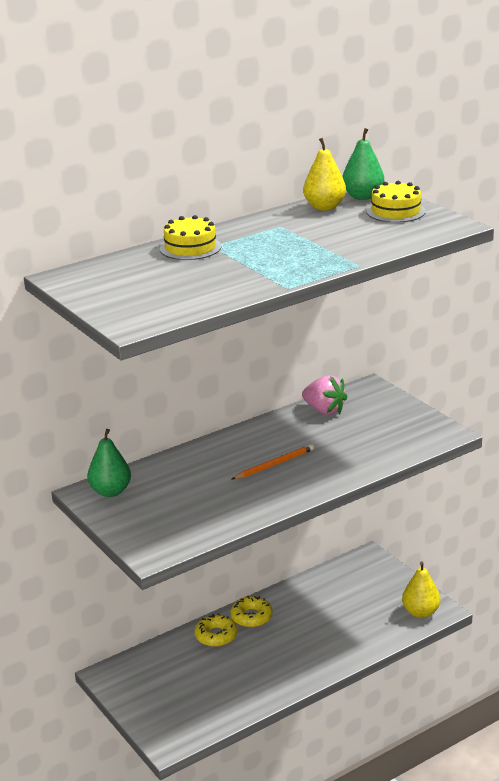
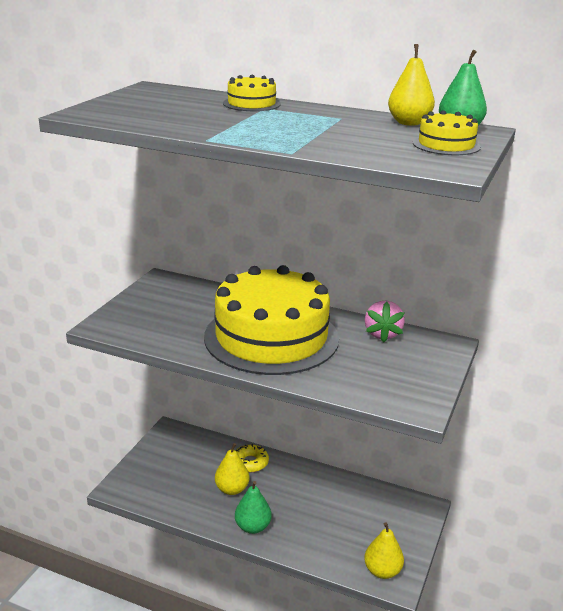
camera: 55 degrees right, 0 degrees up
green pear [87,429,131,497] -> green pear moved to [235,481,272,534]
yellow donut [231,596,273,627] -> none
orange pencil [232,444,314,479] -> yellow cake [204,265,339,375]
none -> yellow pear [215,443,249,495]

